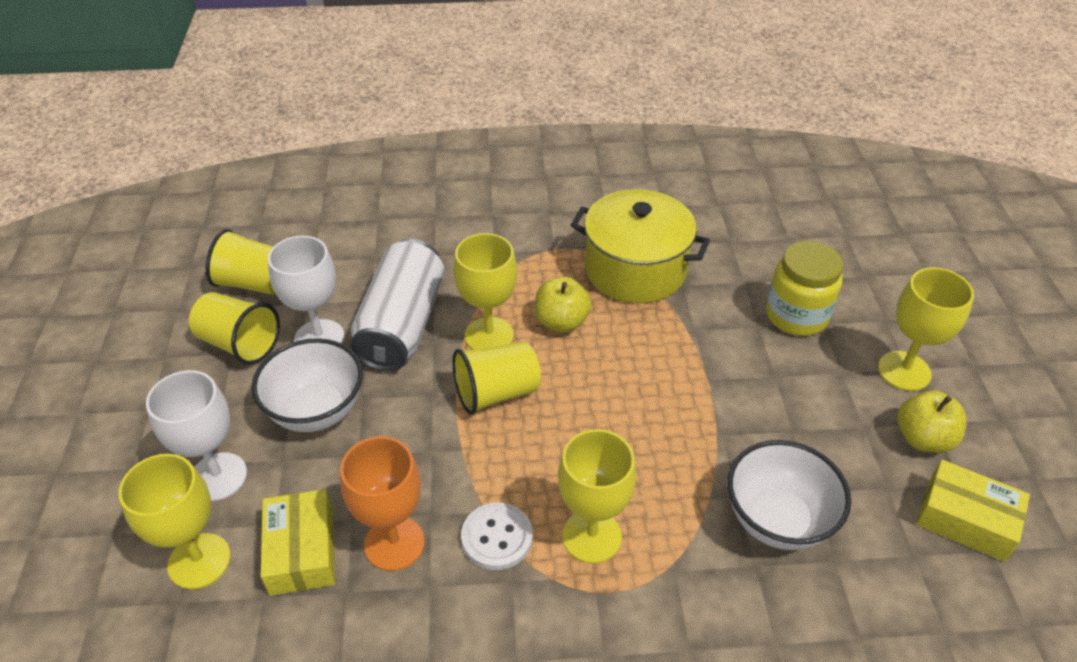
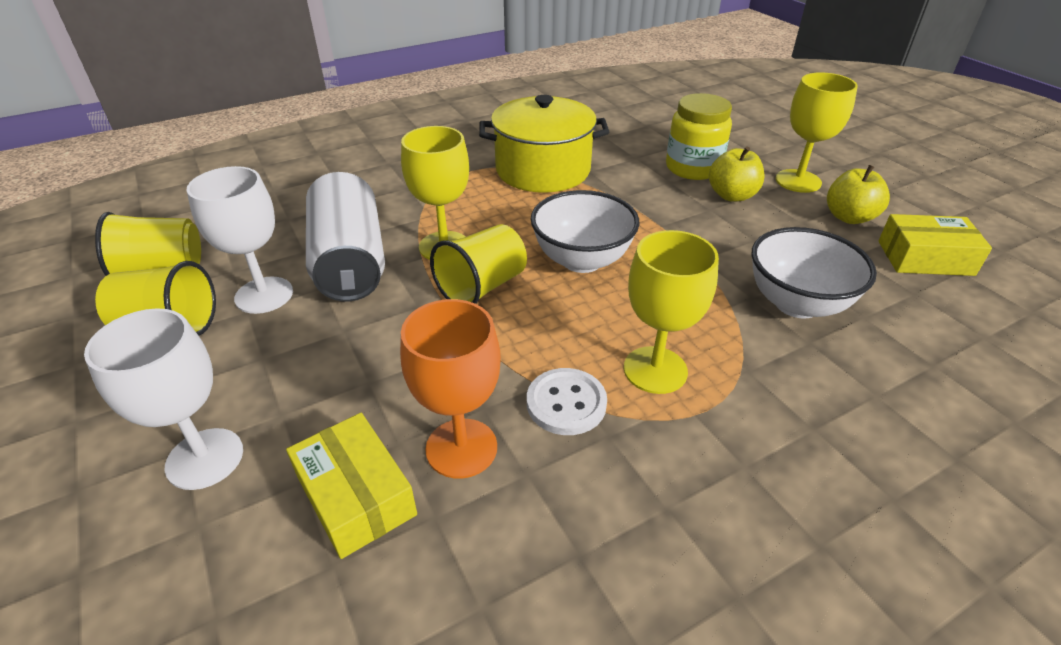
camera: 25 degrees left, 5 degrees down
yellow goblet [118,454,231,589] -> none
white bowl [252,338,363,432] -> white bowl moved to [531,190,640,273]
yellow apple [535,277,592,332] -> yellow apple moved to [709,146,765,202]

